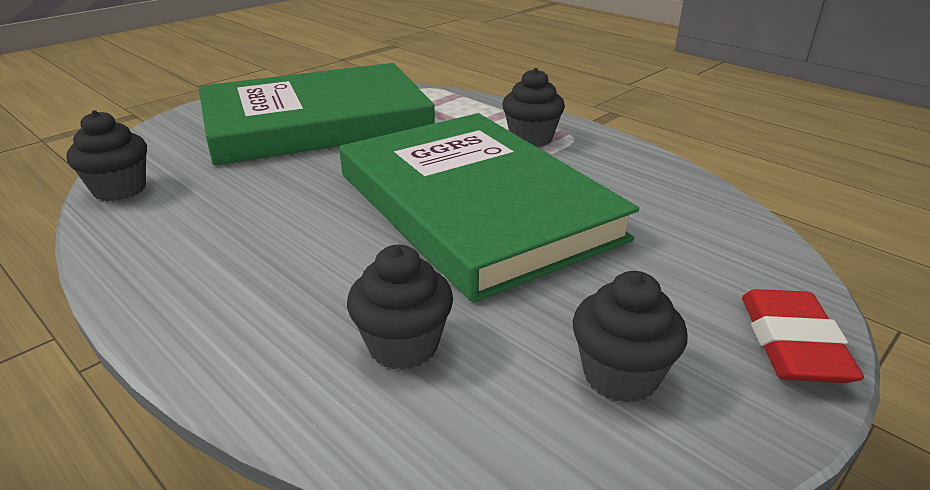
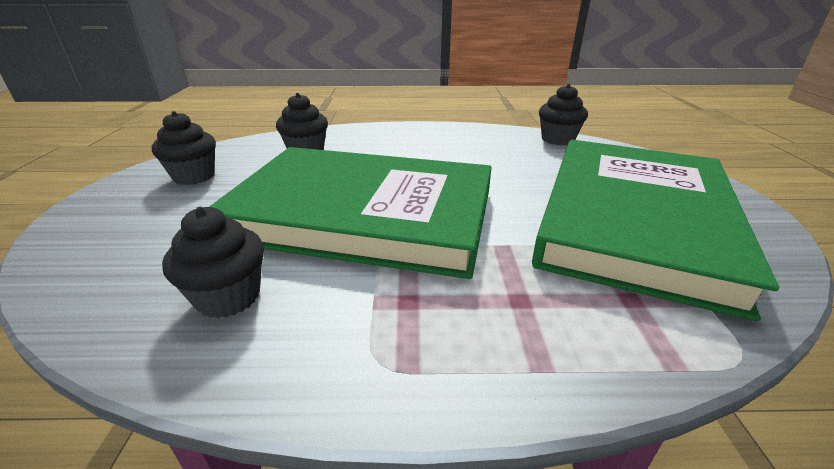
camera: 135 degrees right, 0 degrees up
black cupcake [502,68,565,147] -> black cupcake moved to [162,207,264,319]
red eraser [742,289,864,383] -> none

